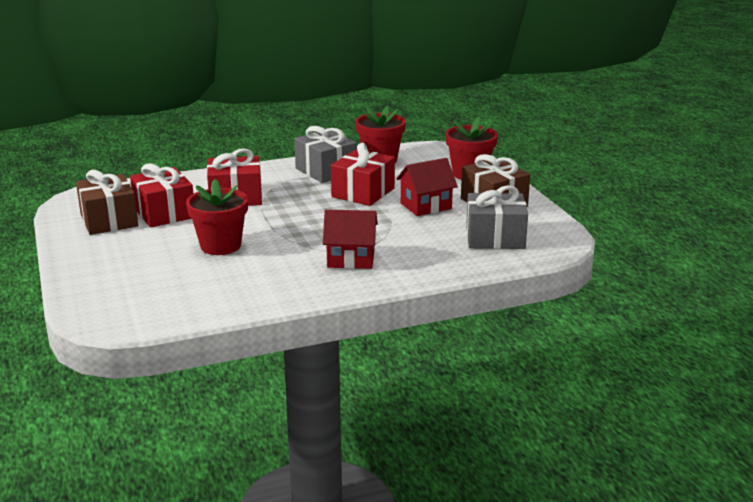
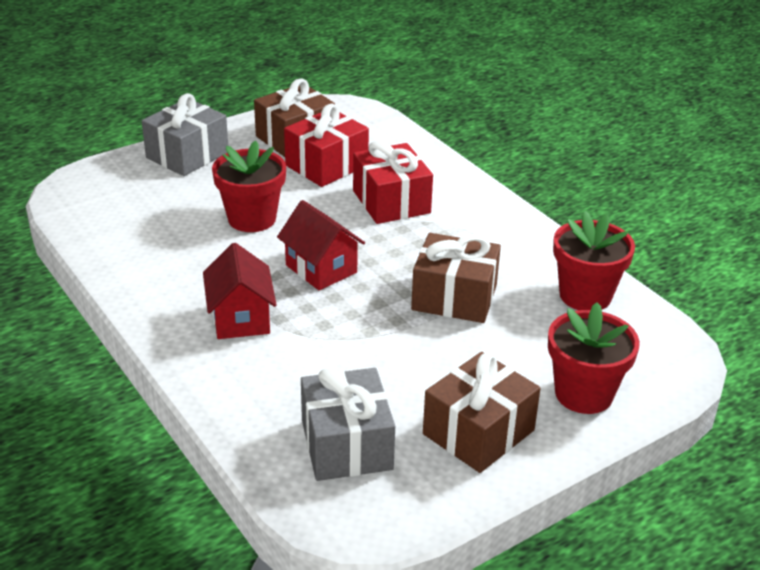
camera: 75 degrees right, 10 degrees up
grey gift [294,126,357,183] -> grey gift moved to [142,93,228,176]
red gift [331,143,395,206] -> brown gift [411,233,501,323]
red house [396,158,458,216] -> red house moved to [277,200,365,290]

